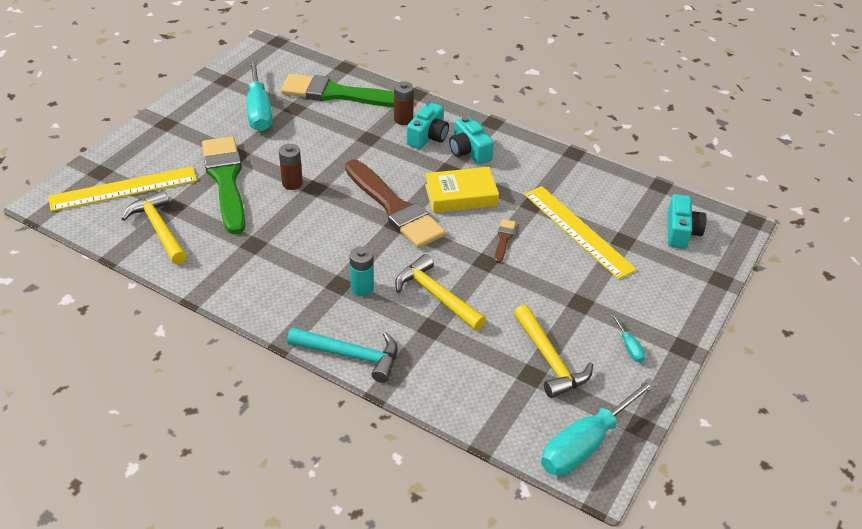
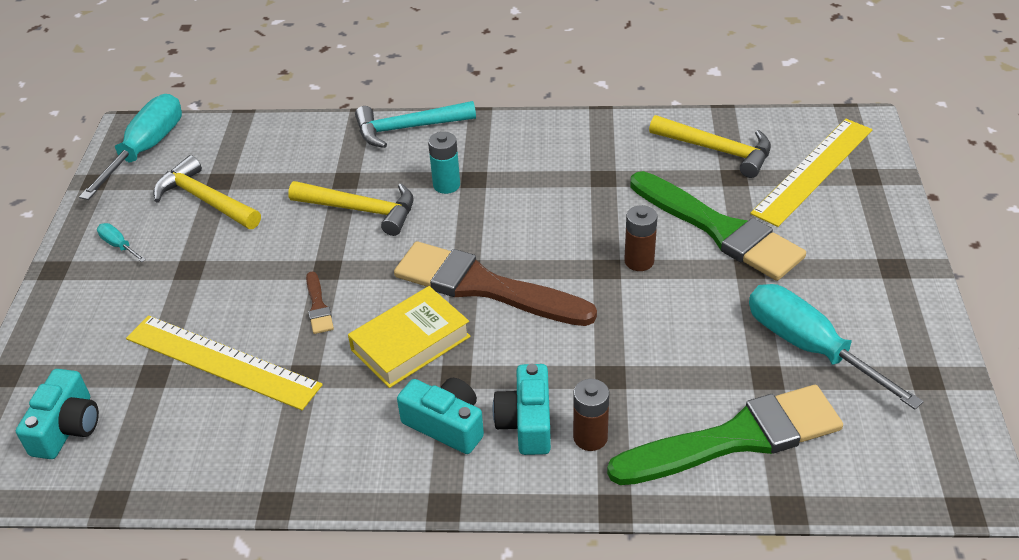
camera: 155 degrees right, 0 degrees up
turquoise camera [668,194,706,248] -> turquoise camera turned 150 degrees counterclockwise [16,369,99,459]

